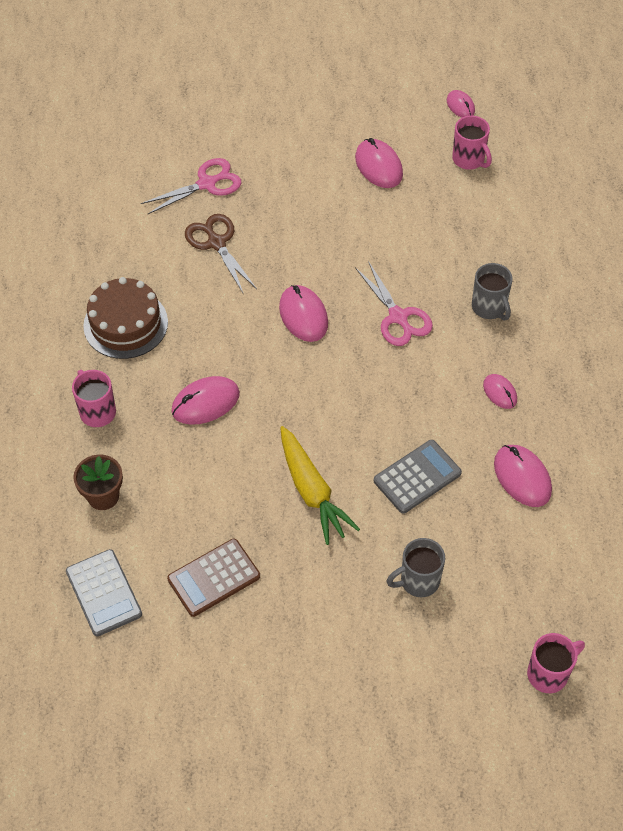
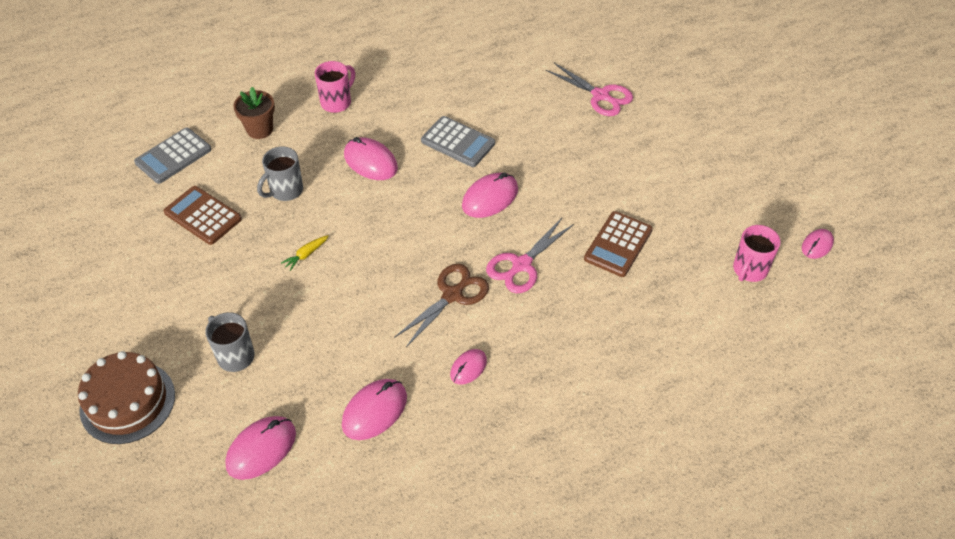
camera: 70 degrees right, 5 degrees down
brown cake [83,277,168,359] -> brown cake moved to [78,351,175,444]
brown scissors [185,214,257,293] -> brown scissors moved to [394,264,489,347]
yellow carrot [280,426,360,545] -> yellow carrot [281,235,329,271], size x0.43
pink mouse [355,138,403,188] -> pink mouse moved to [225,416,296,480]
grey calculator [374,440,462,514] -> grey calculator moved to [421,116,495,167]
grey mug [472,263,513,321] -> grey mug moved to [257,147,303,201]
pink mug [527,633,585,693] -> none
none -> brown calculator [584,211,653,277]

